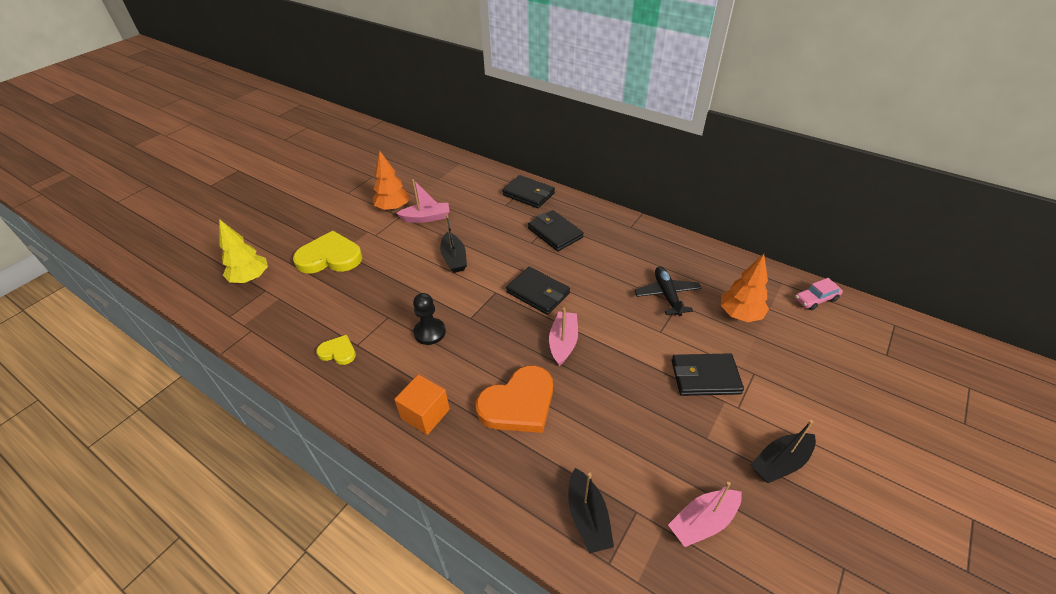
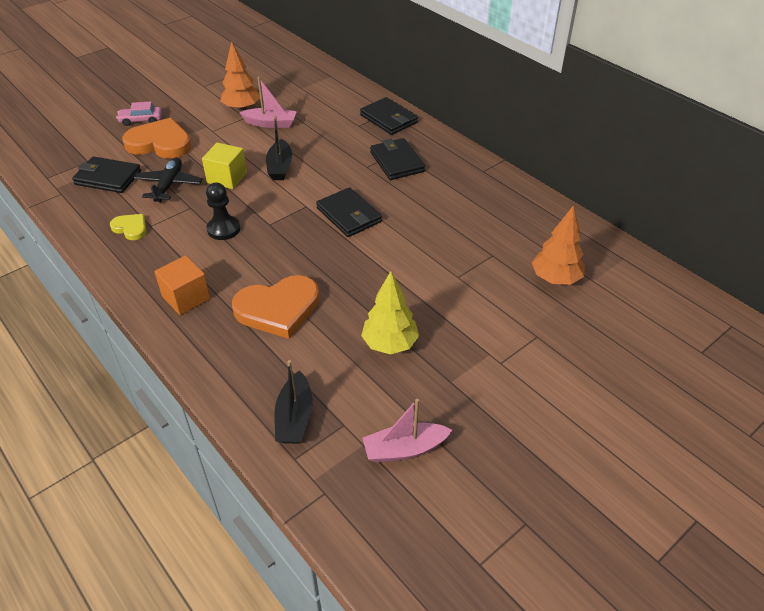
camera: 15 degrees right, 0 degrees up
yellow tree [219,219,268,283] -> yellow tree moved to [361,271,419,354]
yellow heart [293,231,363,274] -> orange heart [122,118,192,159]
pink boat [549,308,578,366] -> none
black plane [635,266,701,316] -> black plane moved to [134,157,202,202]
black wallet [671,353,744,396] -> black wallet moved to [72,156,141,193]
black boat [751,420,816,483] -> none
pink car [795,278,843,310] -> pink car moved to [116,101,162,126]
none -> yellow cube [202,143,247,189]

